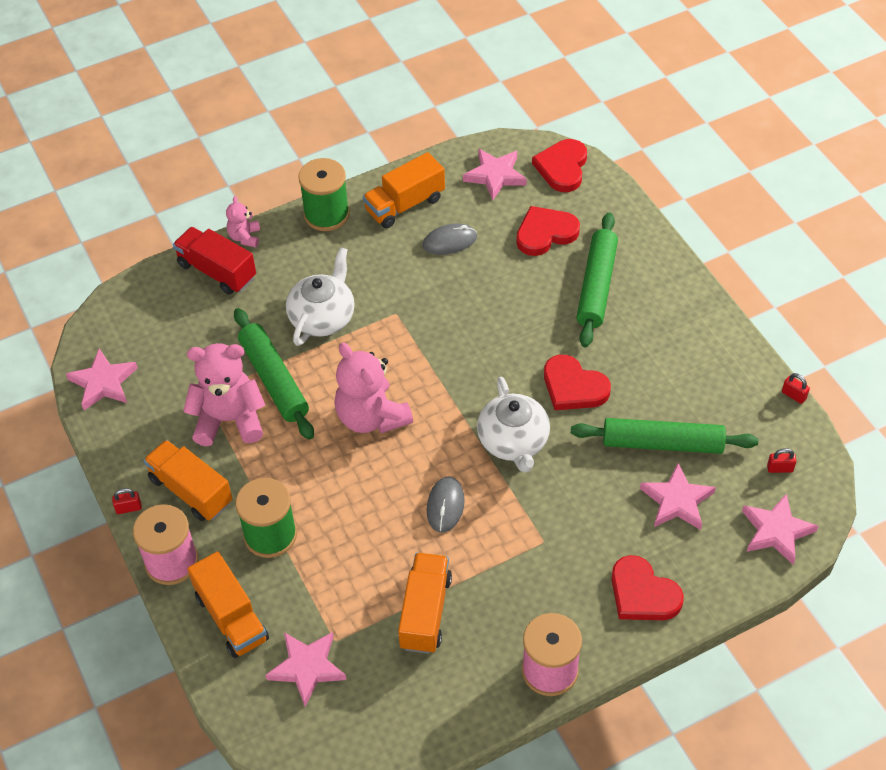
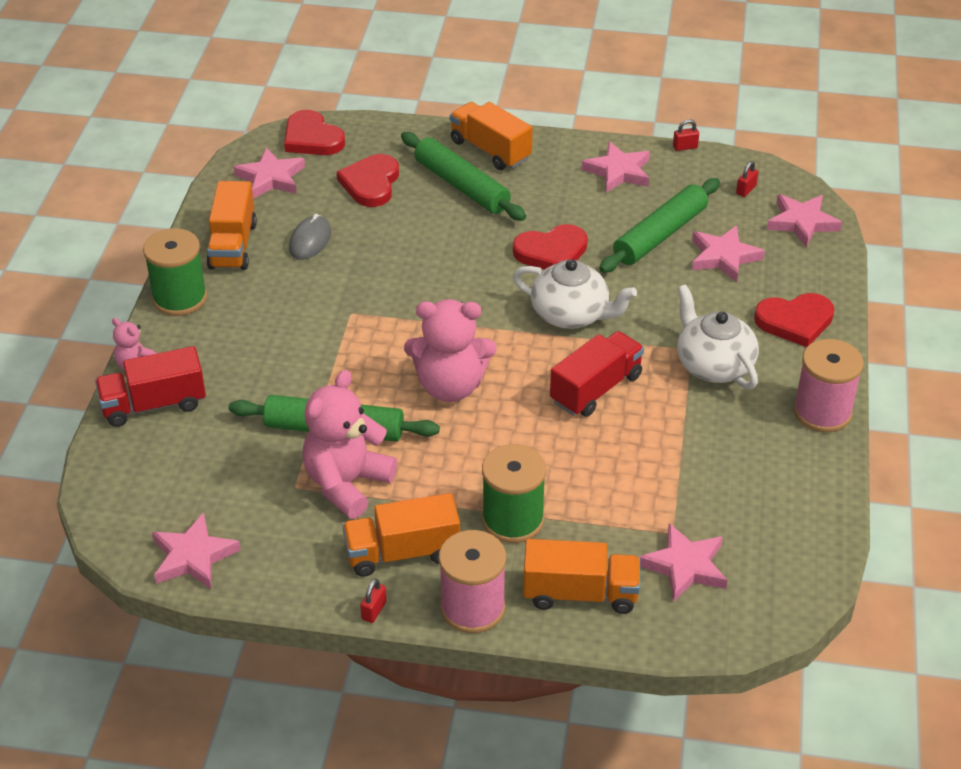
camera: 55 degrees left, 10 degrees down
white teapot [286,247,355,346] -> white teapot moved to [677,284,759,389]
orange truck [398,553,452,654] -> orange truck moved to [450,102,533,170]
grey mouse [427,476,465,533] -> red truck [550,331,644,417]
none -> pink star [582,142,650,193]

